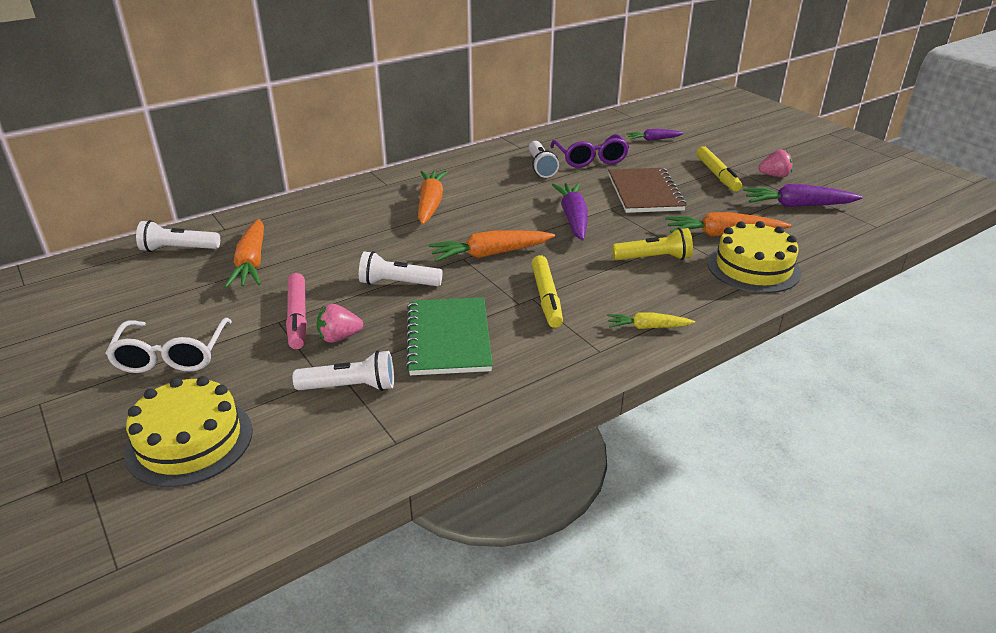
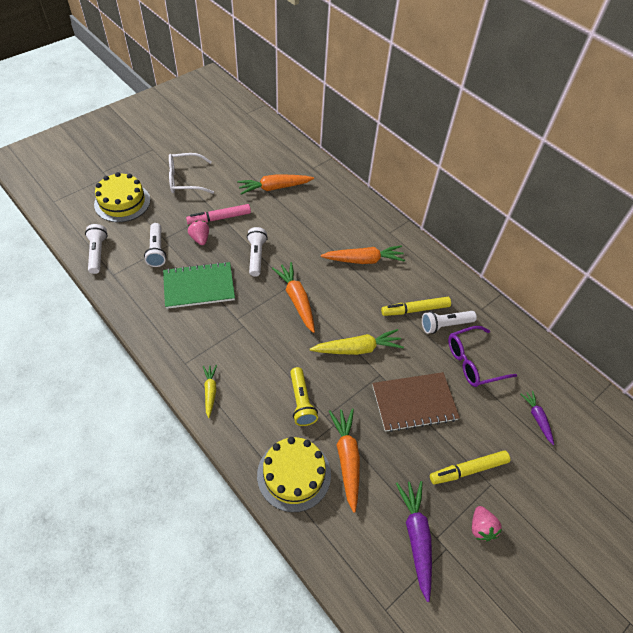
camera: 80 degrees right, 20 degrees up
white flashlight [136,220,220,252] -> white flashlight moved to [85,224,108,274]
yellow marker [532,255,563,328] -> yellow marker moved to [381,297,451,316]
purple carrot [552,183,588,241] -> yellow carrot [310,329,404,355]

